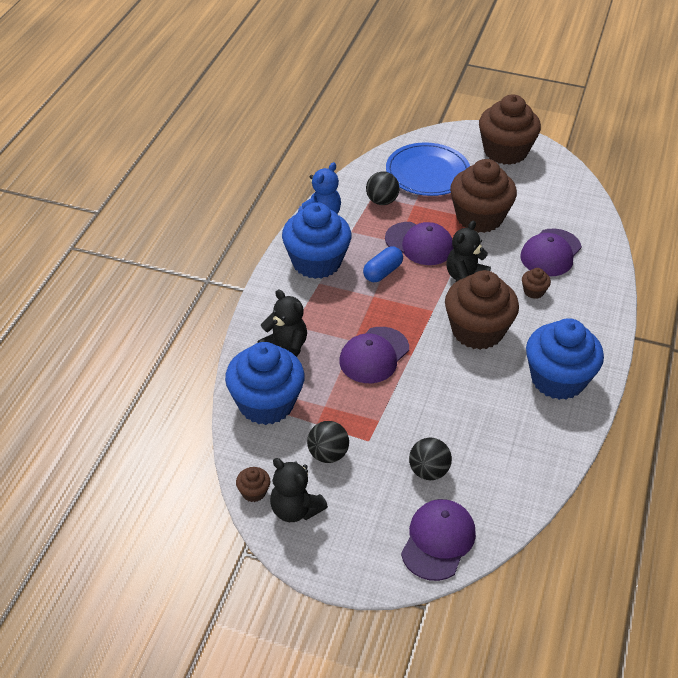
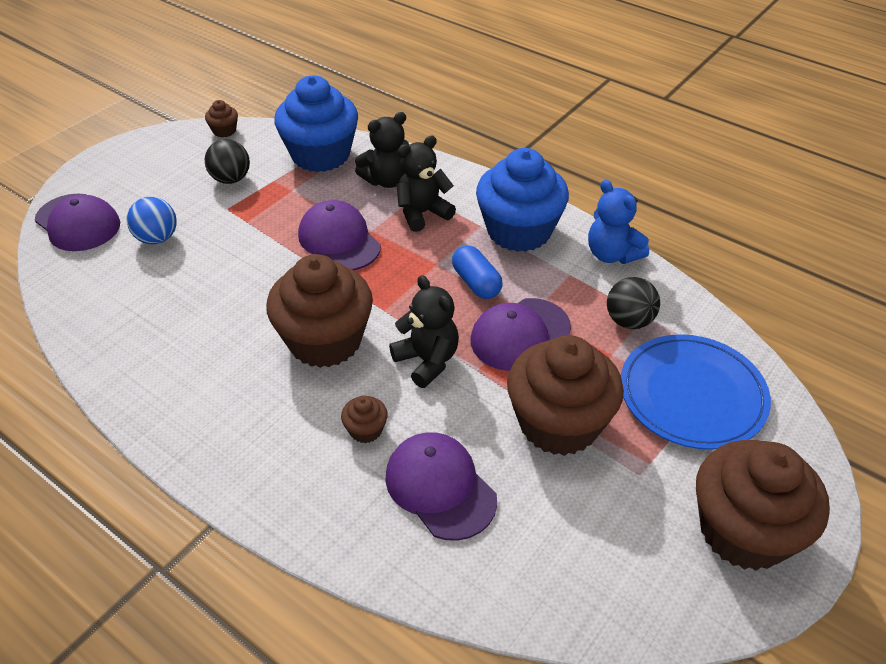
camera: 110 degrees right, 0 degrees up
black teddy bear [270,458,328,522] -> black teddy bear moved to [396,135,456,232]
black ball [409,437,452,480] -> blue ball [127,197,177,244]
blue cupcake [526,318,604,400] -> none

